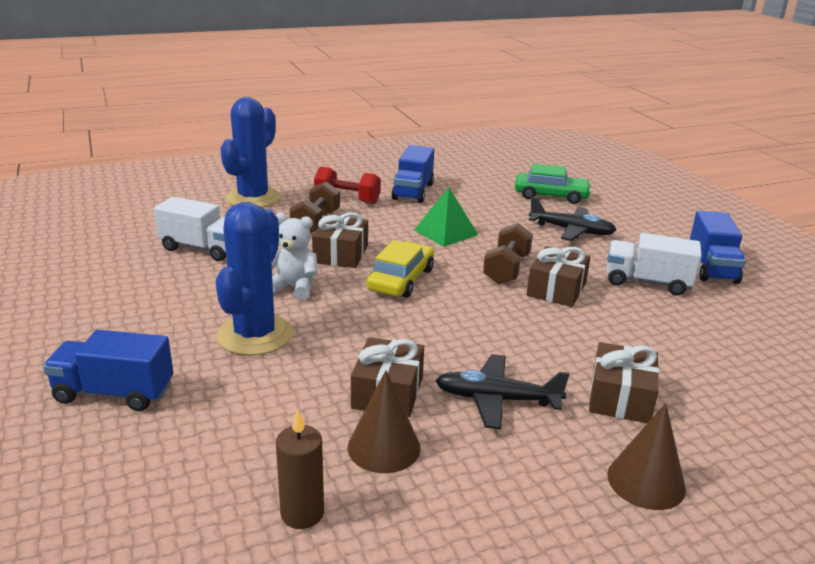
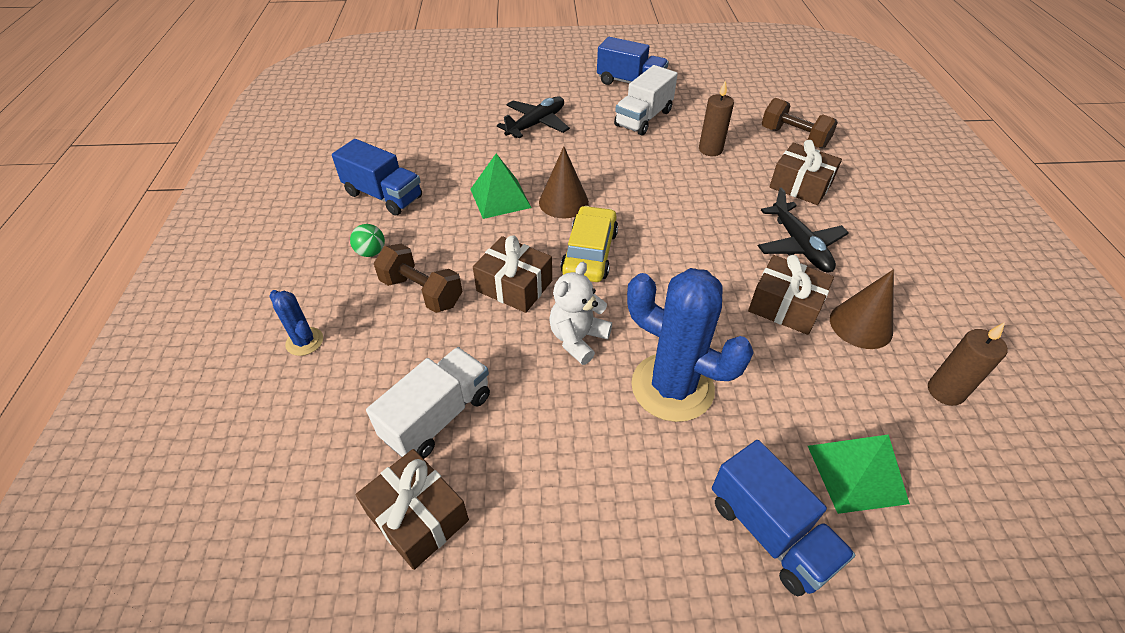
camera: 70 degrees left, 20 degrees up
blue truck [43,330,173,411] -> blue truck turned 60 degrees counterclockwise [712,440,855,596]
blue cactus [220,97,281,207] -> blue cactus [270,290,323,356], size x0.47
red dumbbell [314,167,381,204] -> green ball [350,224,385,257]
yellow car [366,240,434,298] -> yellow car turned 60 degrees clockwise [561,206,618,282]
black plane [436,354,570,429] -> black plane turned 45 degrees counterclockwise [758,187,849,273]
brown dumbbell [483,223,533,284] -> brown dumbbell moved to [762,98,838,148]
green car [515,164,592,204] -> none
brown gift [526,246,590,307] -> brown gift moved to [355,449,469,570]
brown cone [607,403,686,510] -> brown cone moved to [539,147,589,218]
none -> brown candle [699,80,734,156]
none -> green pyramid [808,434,910,514]

